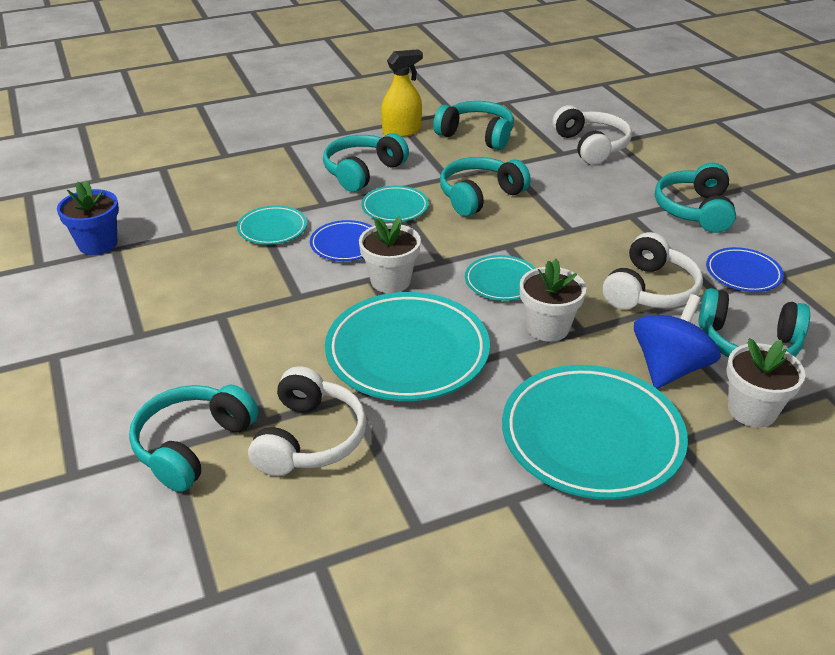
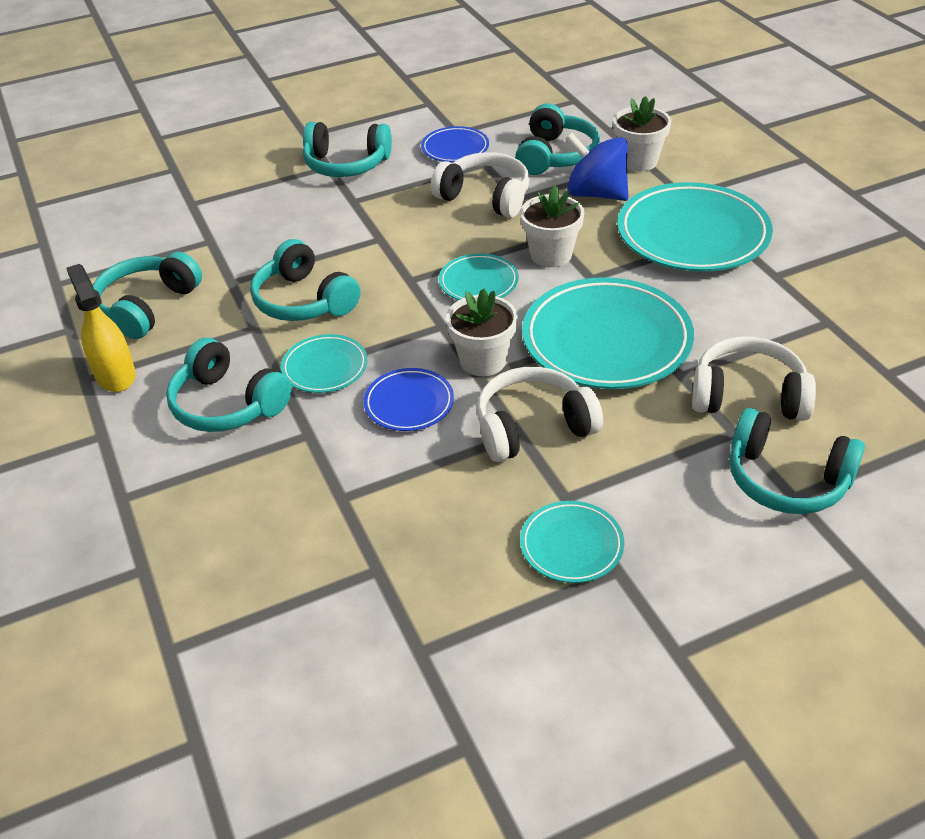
camera: 90 degrees left, 5 degrees up
blue flower pot [57,180,119,255] -> none
turquoise plate [237,206,307,245] -> turquoise plate moved to [520,501,624,583]
white headphones [552,105,632,165] -> white headphones moved to [477,367,603,462]

